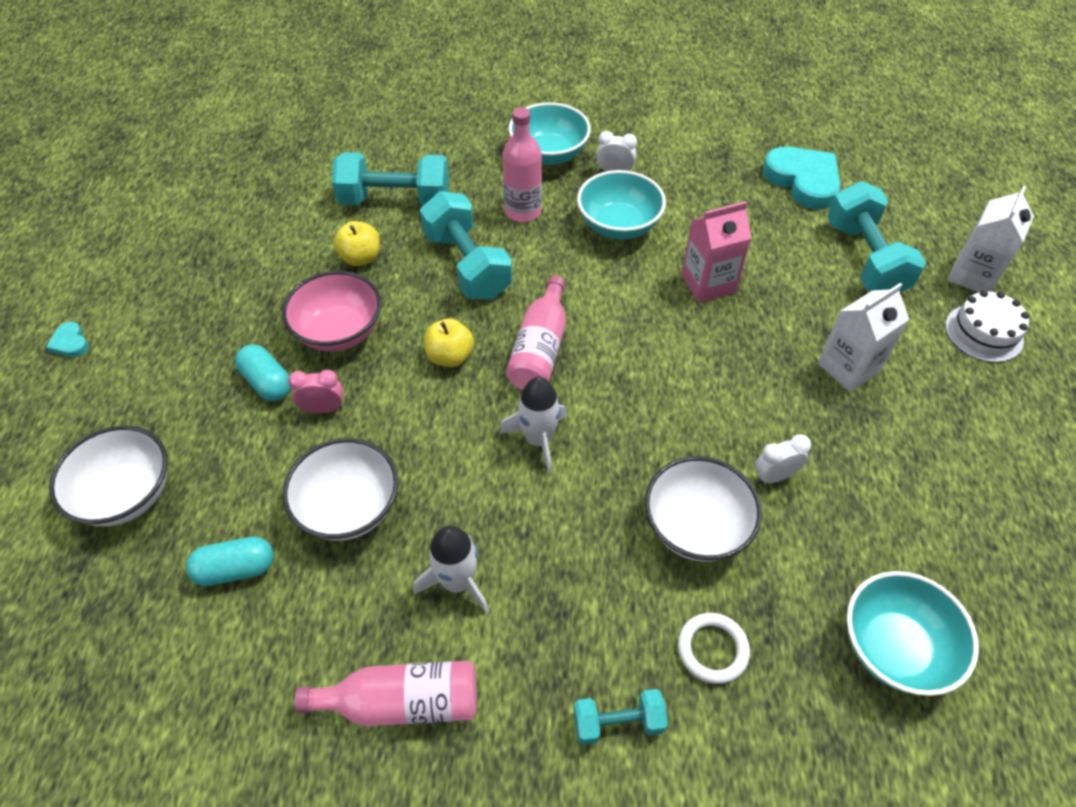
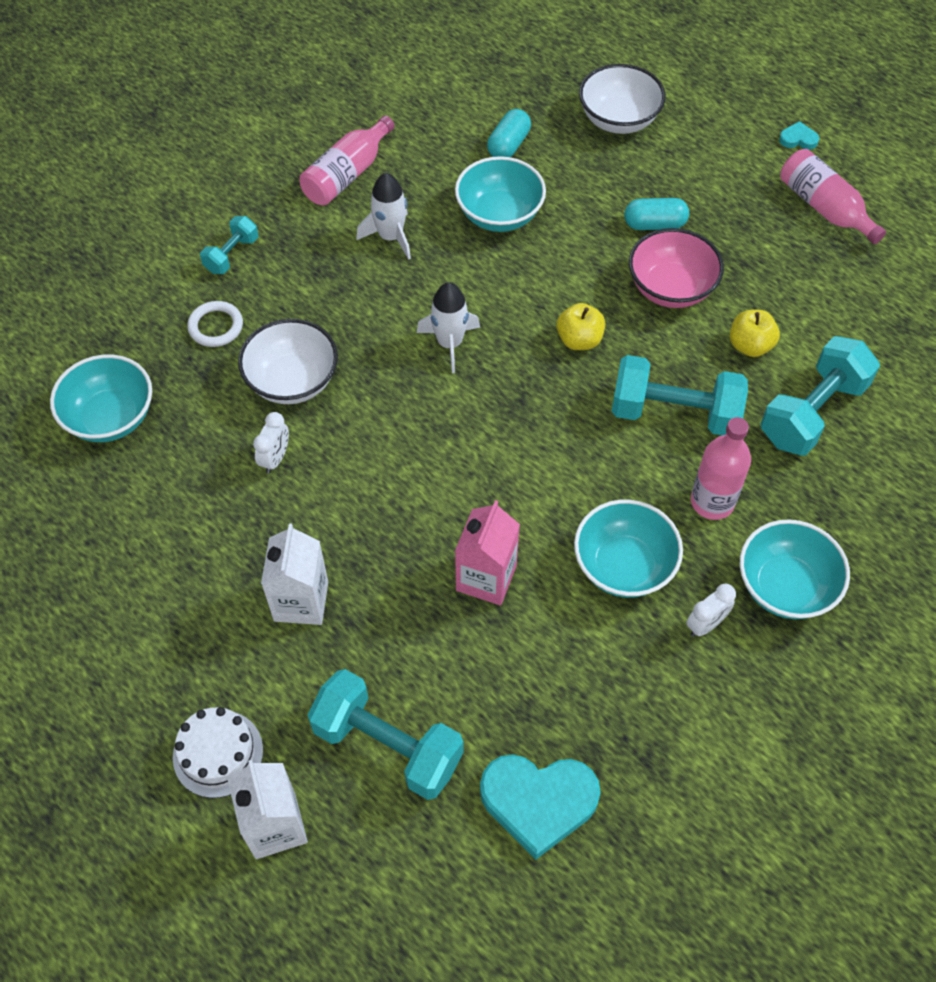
camera: 130 degrees right, 5 degrees up
white bowl [283,438,398,541] -> turquoise bowl [455,156,546,232]
pink clock [288,370,343,414] -> none
pink bottle [506,276,566,390] -> pink bottle moved to [780,149,886,244]

